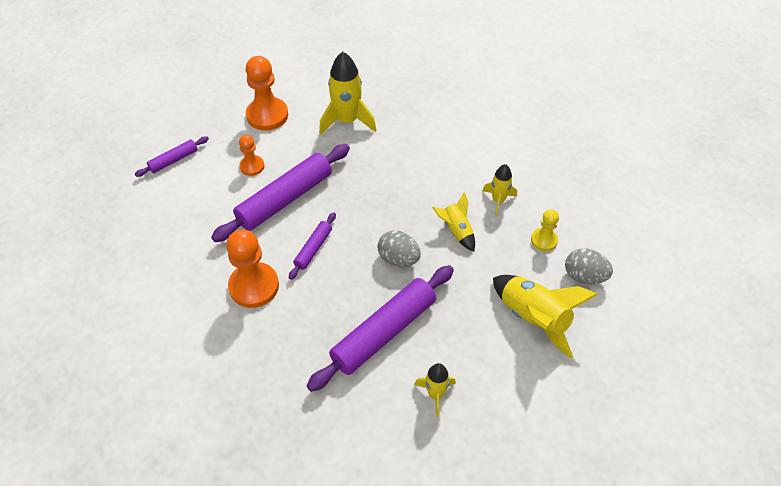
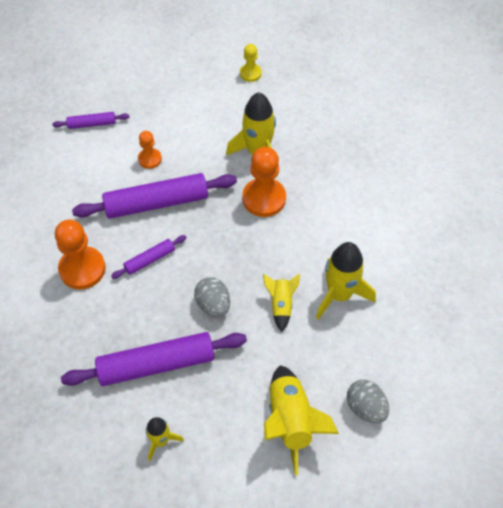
camera: 30 degrees right, 5 degrees up
orange pawn [246,56,288,131] -> orange pawn moved to [242,147,286,217]
yellow rocket [482,164,517,216] -> yellow rocket [316,242,376,320], size x1.75
yellow pawn [531,209,559,251] -> yellow pawn moved to [240,44,262,82]

